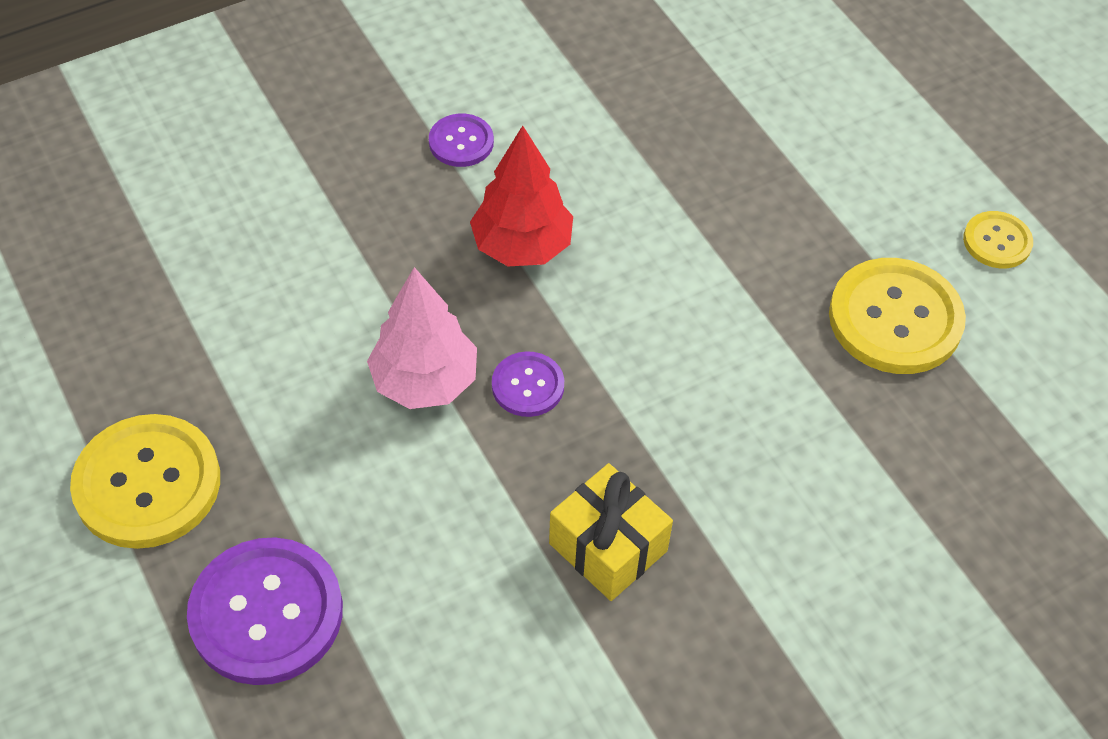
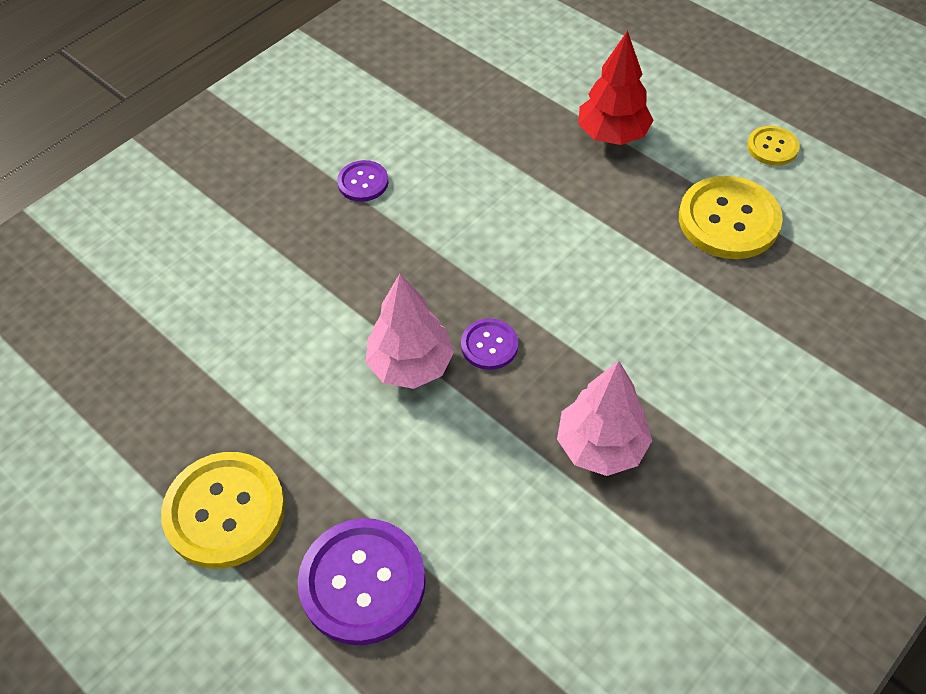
camera: 15 degrees left, 0 degrees up
red tree [470,126,573,266] -> red tree moved to [578,31,654,145]
yellow gift [549,463,673,601] -> pink tree [557,361,652,476]

